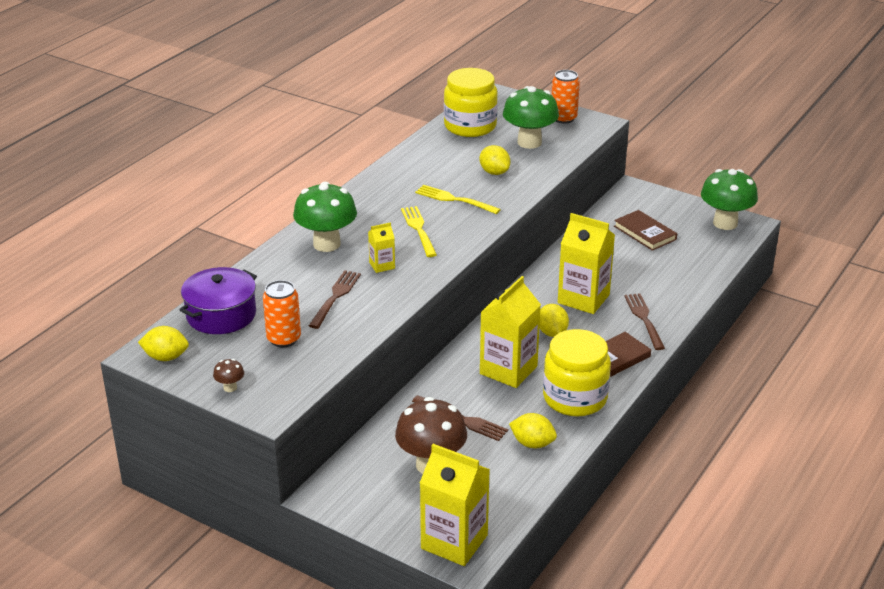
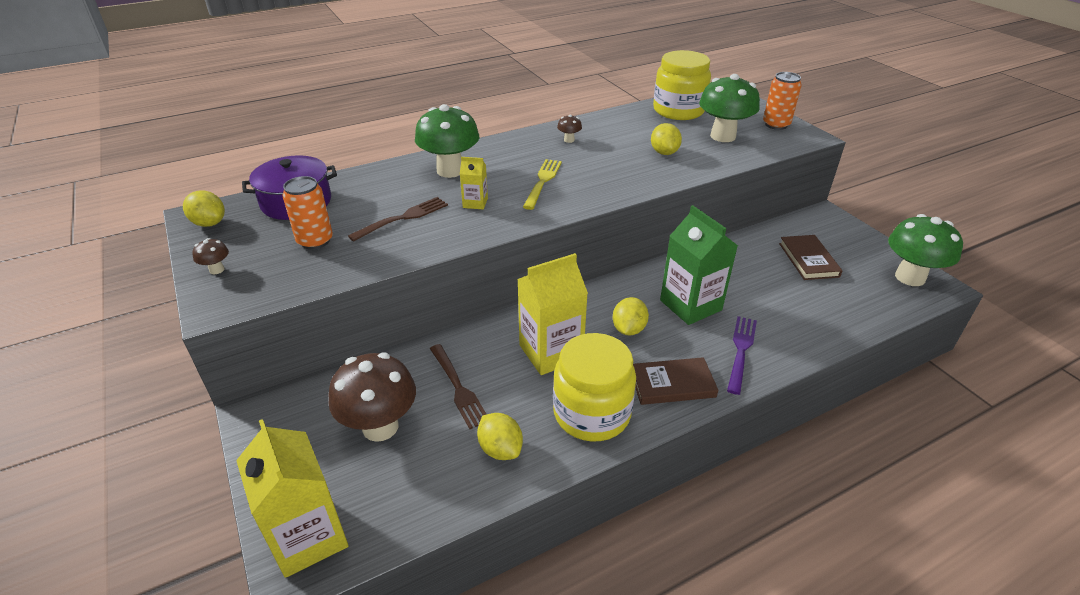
camera: 30 degrees right, 5 degrees up
yellow fork [415,185,501,214] -> none
yellow carton [558,213,615,314] -> green carton [660,205,738,325]
brown fork [624,293,665,350] -> purple fork [727,316,757,395]
none -> brown mushroom [557,115,582,143]

